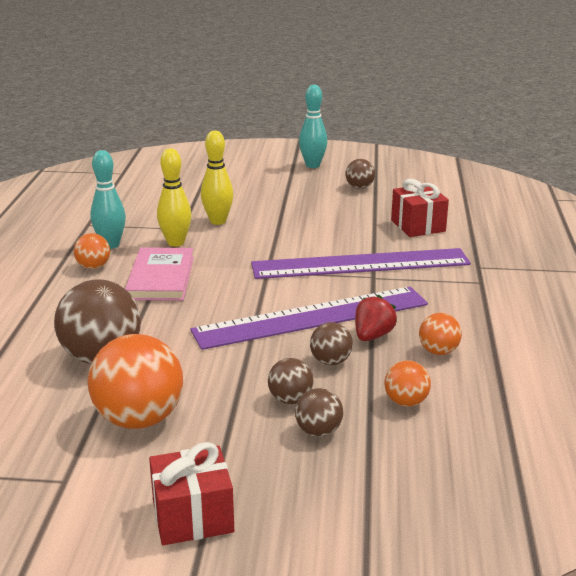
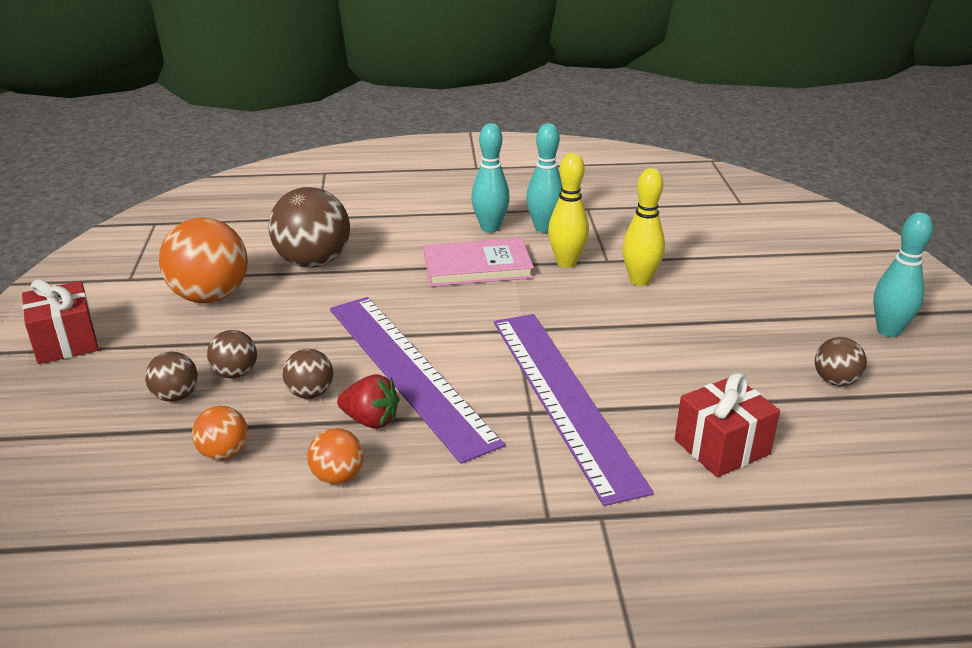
camera: 80 degrees right, 5 degrees up
orange ball [74,233,110,269] -> turquoise bowling pin [471,123,510,233]

